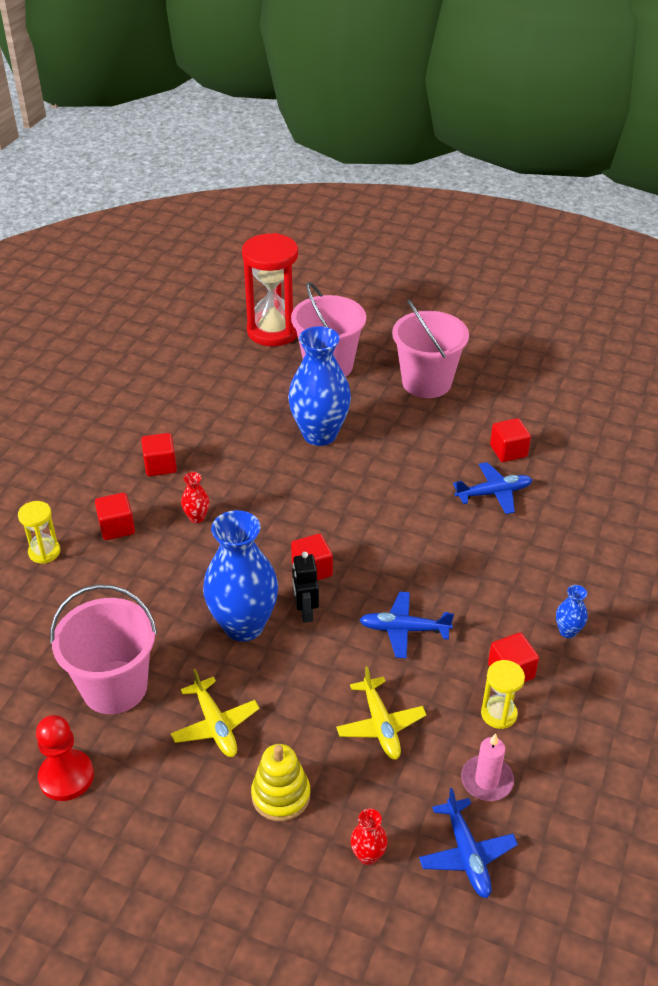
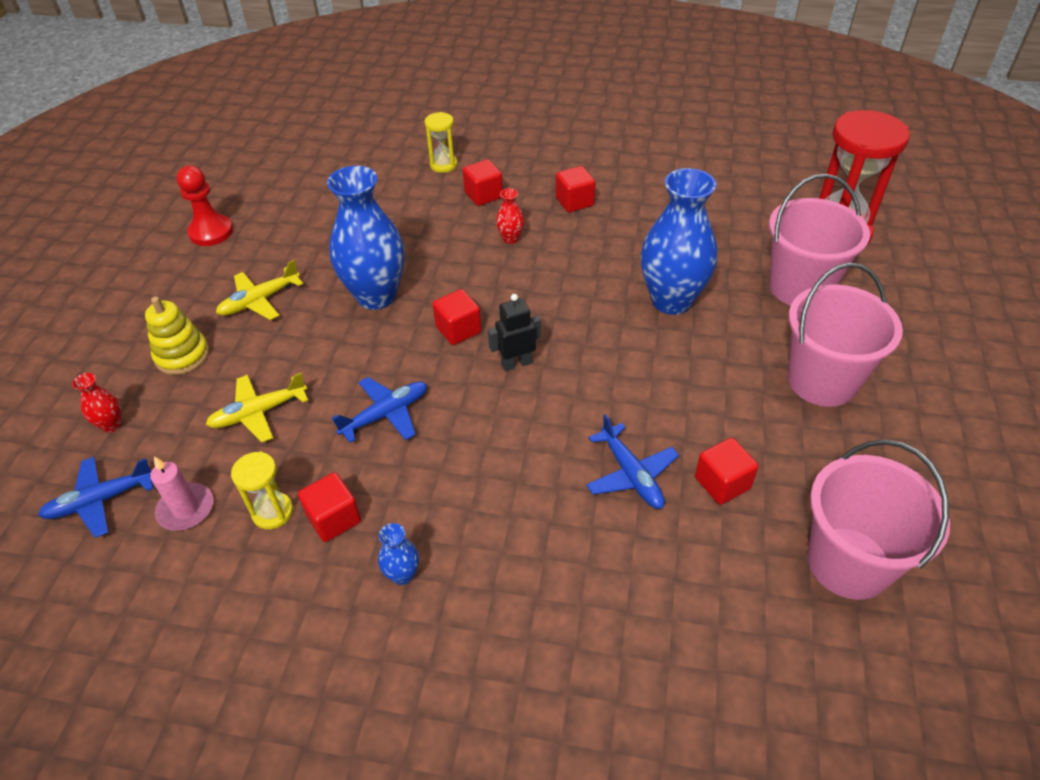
camera: 80 degrees right, 5 degrees up
pink bucket [50,584,157,714] -> pink bucket moved to [808,440,950,600]
black robot [292,552,319,623] -> black robot moved to [488,294,541,371]
blue plane [360,592,454,658] -> blue plane turned 60 degrees clockwise [332,377,427,443]

